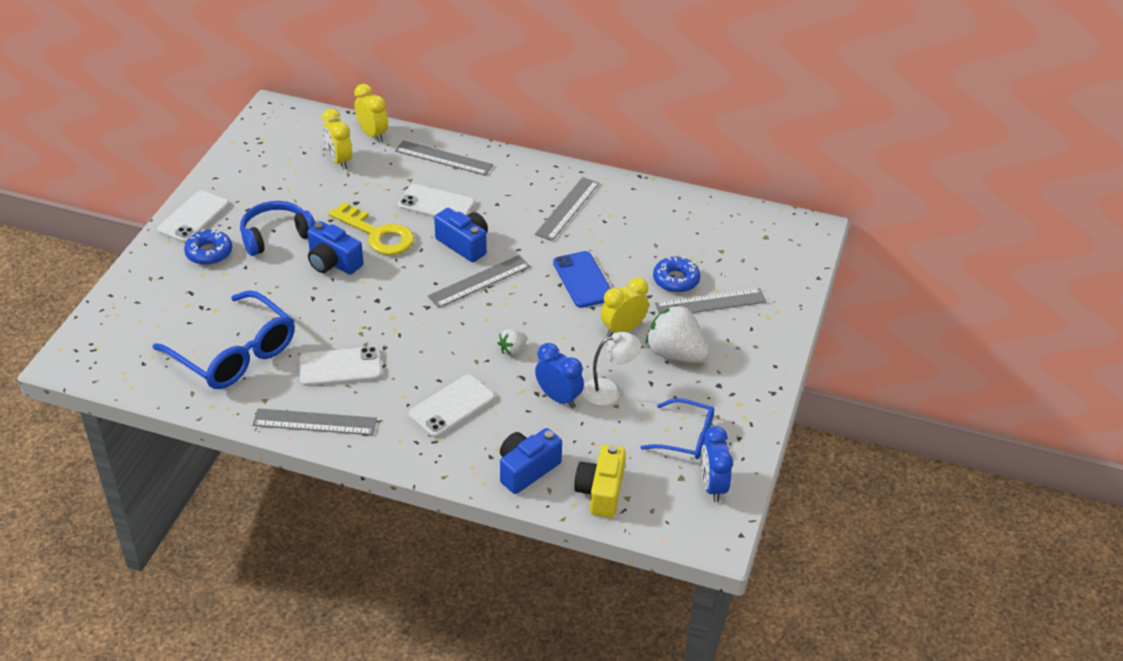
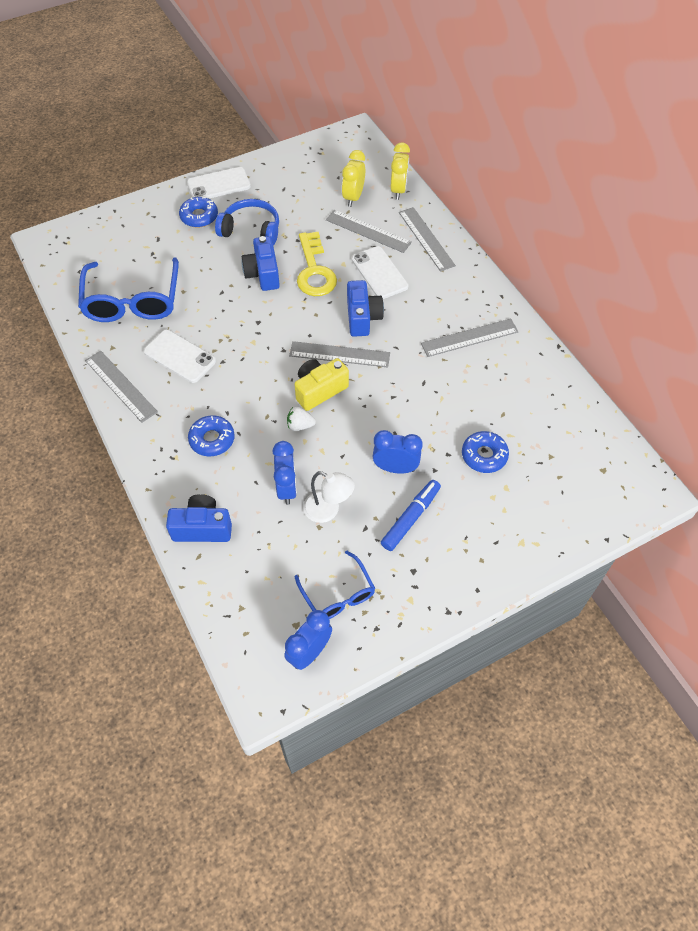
camera: 45 degrees right, 15 degrees up
white phone [409,375,495,437] -> blue donut [188,415,235,456]
blue phone [553,251,611,308] -> none
yellow camera [574,444,626,518] -> yellow camera moved to [294,358,349,411]
yellow clock [601,278,649,337] -> blue clock [373,430,423,474]
white strawberry [646,304,709,363] -> blue marker [381,480,441,551]
grey ruler [655,288,767,314] -> grey ruler moved to [326,210,412,253]

